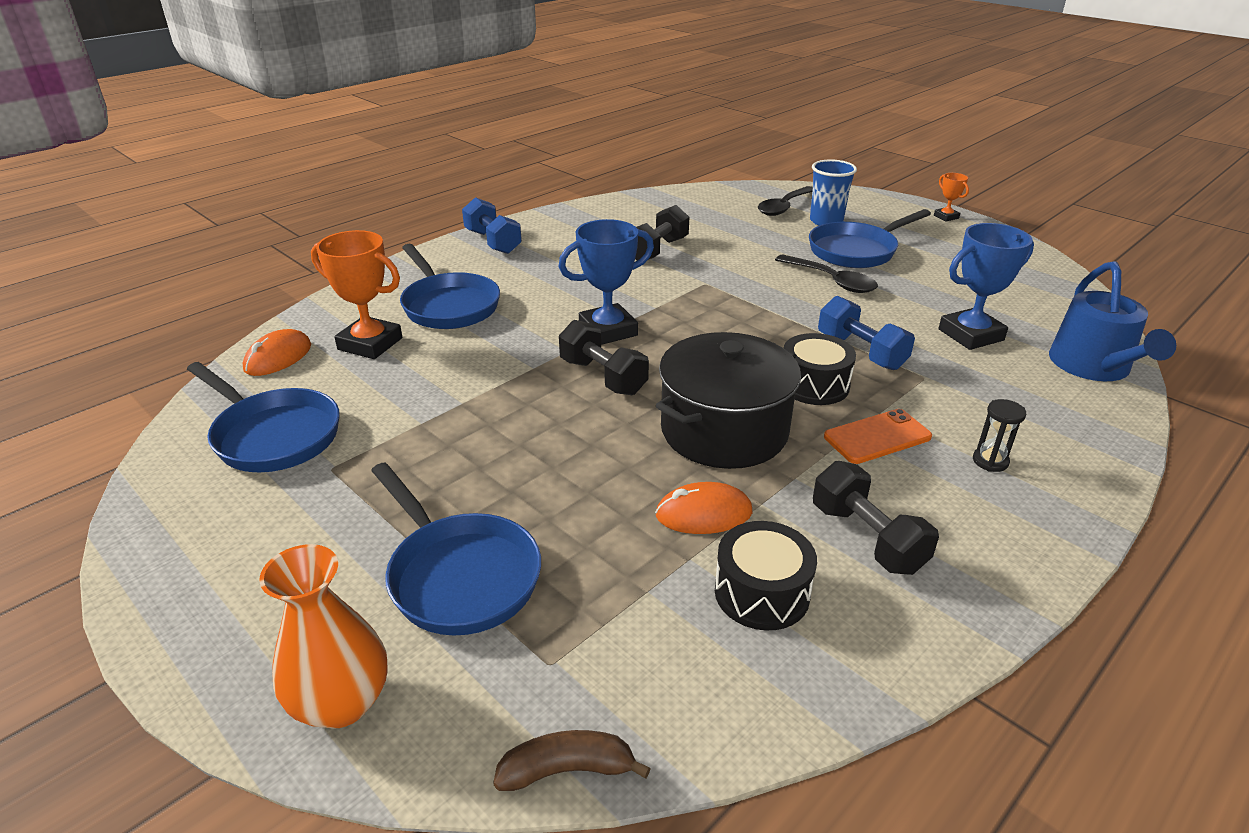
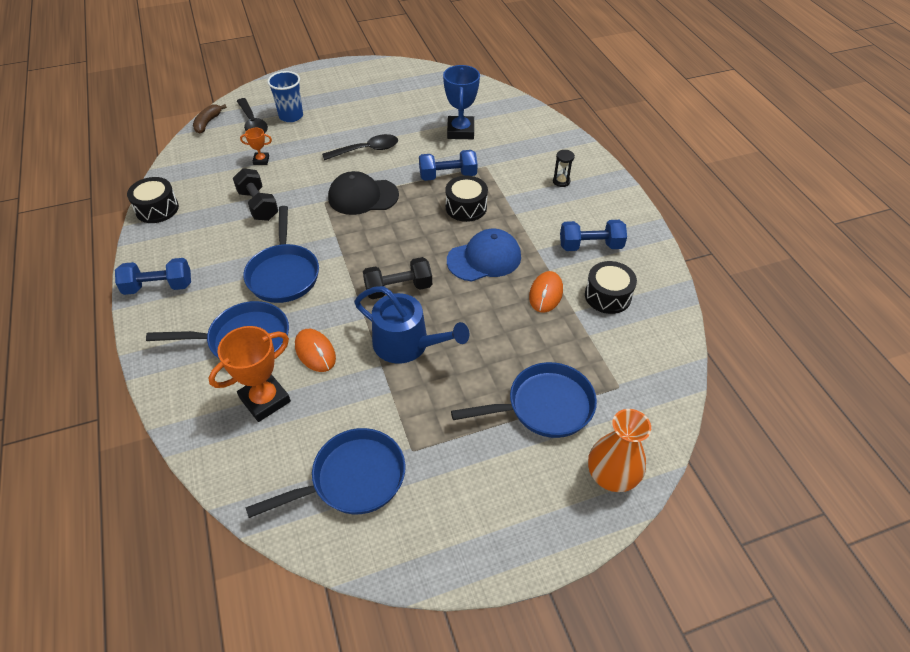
camera: 65 degrees left, 15 degrees up
orange mouse [243,329,311,376] -> orange mouse moved to [295,329,336,372]
brown banana [493,730,651,791] -> brown banana moved to [193,104,227,133]
blue trophy [559,219,654,345] -> none
black pot [656,332,801,469] -> blue cap [447,229,521,281]
blue pan [809,209,931,268] -> blue pan moved to [243,206,319,303]
black dumbbell [813,461,939,575] -> blue dumbbell [560,220,627,251]
orange phone [824,409,932,464] -> none
orange trophy [934,173,969,222] -> orange trophy moved to [240,128,272,165]
blue watering can [1049,262,1176,381] -> blue watering can moved to [354,286,469,364]
none -> black drum [127,177,179,223]
none -> black cap [328,171,399,215]

